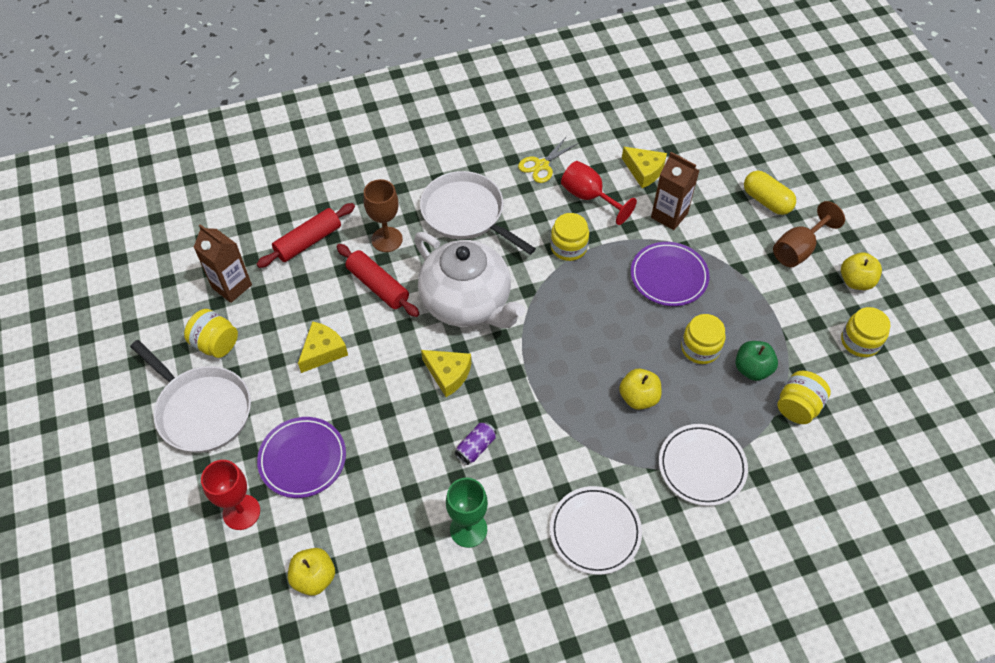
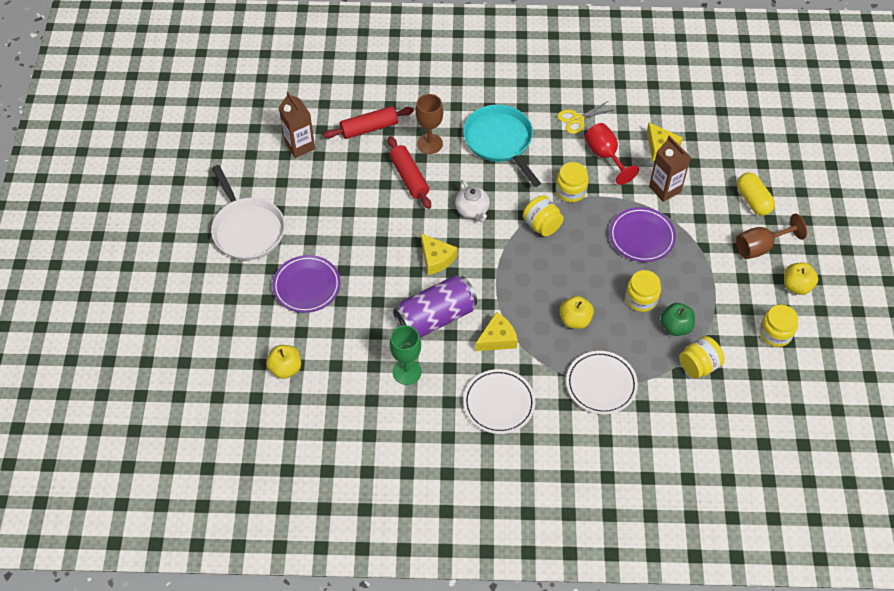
camera: 20 degrees right, 0 degrees up
yellow jar [184,309,238,358] -> yellow jar moved to [523,196,564,237]
red goblet [201,460,260,530] -> none
yellow cheese [298,321,348,373] -> yellow cheese moved to [475,312,518,351]
white teapot [414,232,525,328] -> white teapot [455,180,490,222], size x0.46
white pan [420,171,536,255] -> turquoise pan [463,105,541,187]
purple can [455,422,496,465] -> purple can [393,275,477,338], size x2.28

